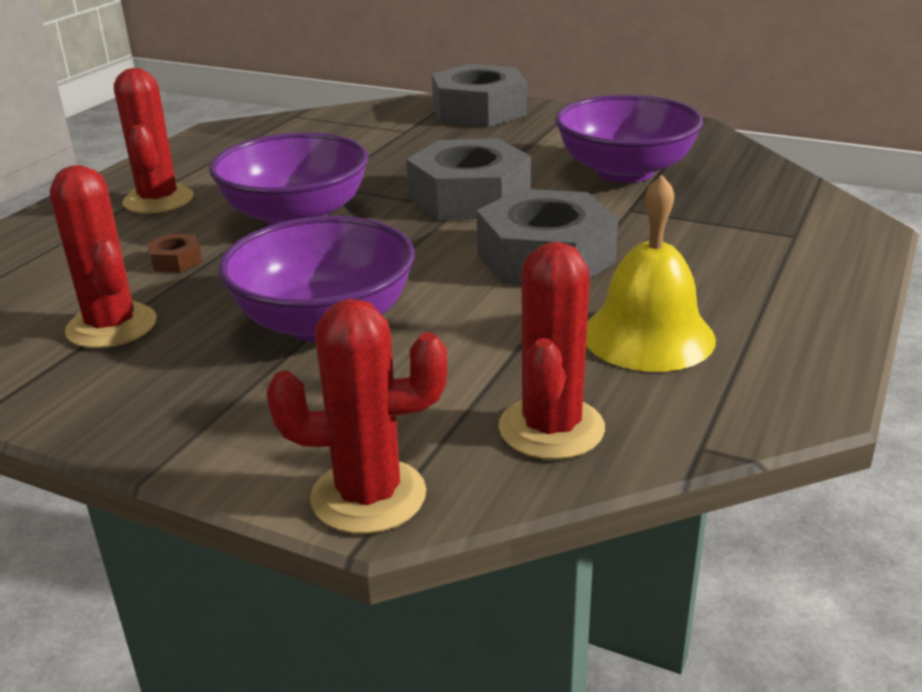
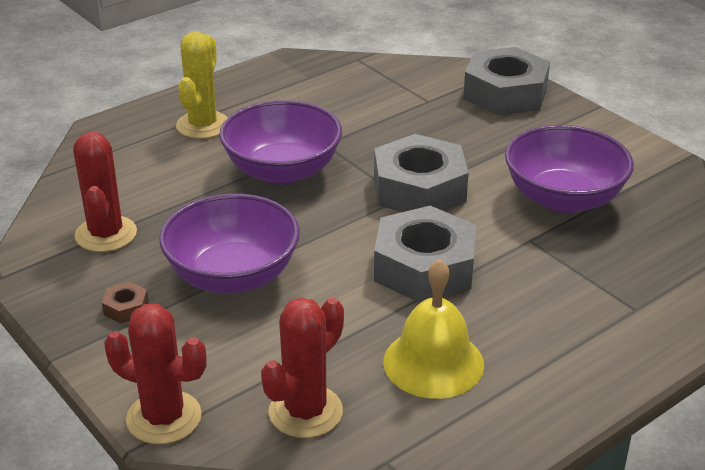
camera: 25 degrees right, 5 degrees up
red cactus [114,68,194,214] -> yellow cactus [176,31,228,139]
brown nut [147,234,202,273] -> brown nut moved to [102,282,149,323]

